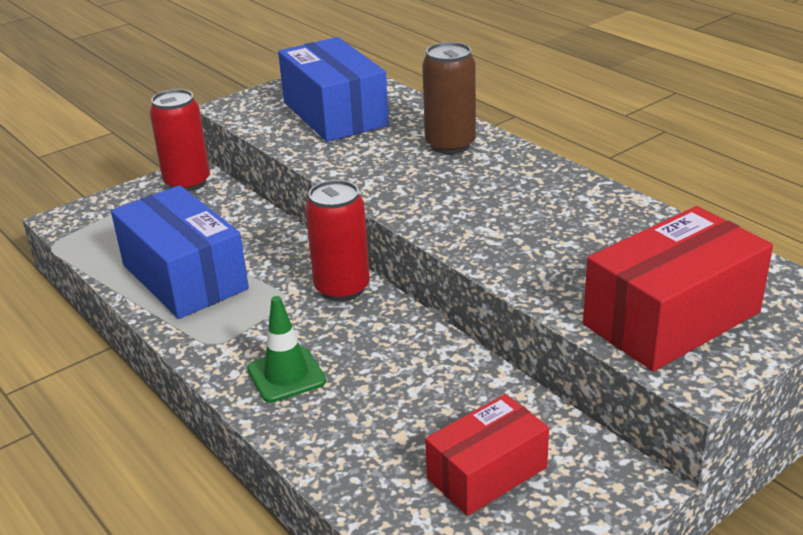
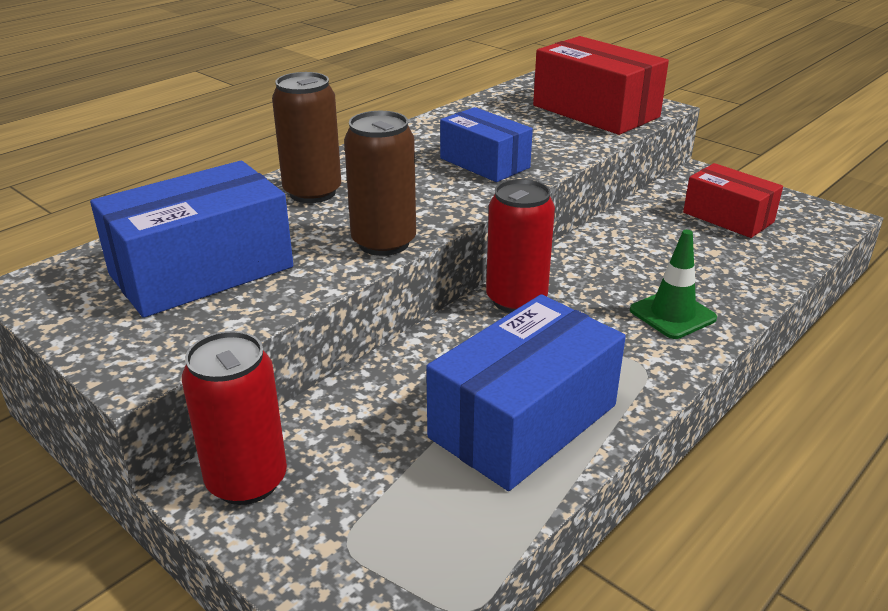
camera: 100 degrees left, 0 degrees up
none -> brown can [344,111,416,256]
none -> blue box [440,107,533,182]

